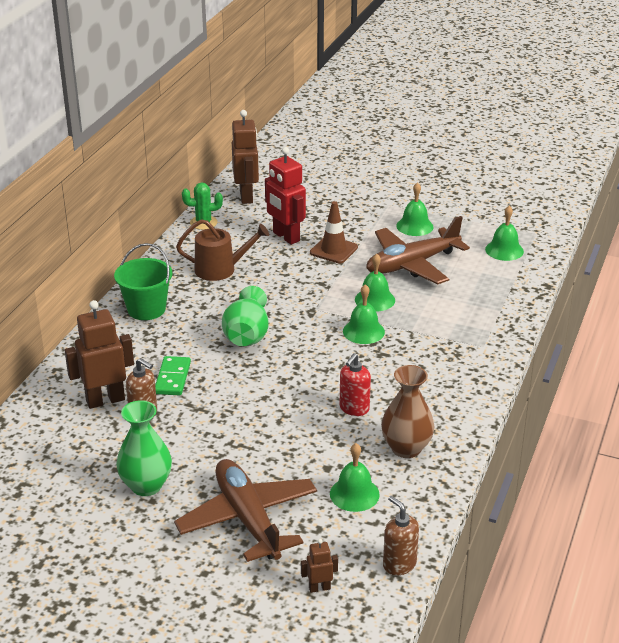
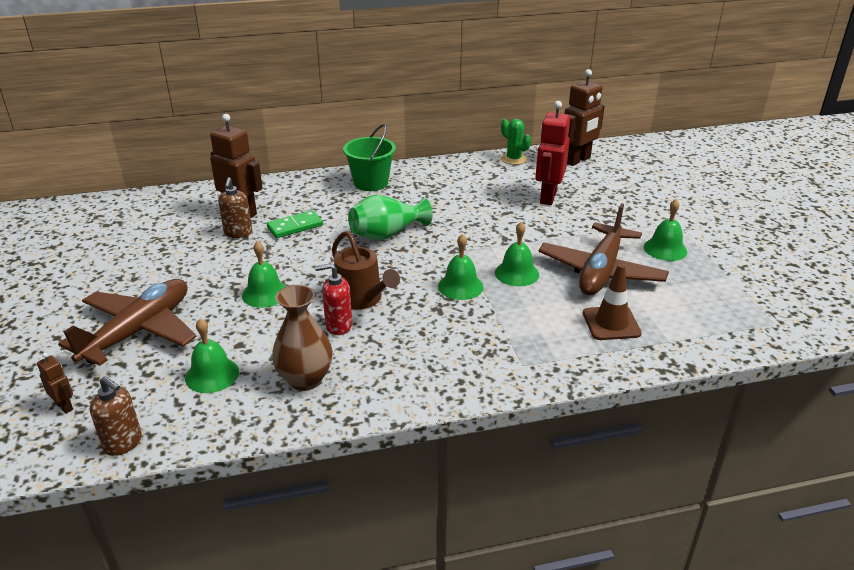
camera: 55 degrees right, 0 degrees up
green vase [116,400,172,496] -> none
brown watering can [176,219,269,281] -> brown watering can moved to [332,231,400,310]
brown traffic cone [310,201,358,263] -> brown traffic cone moved to [583,264,642,340]
brown plane [366,216,470,284] -> brown plane turned 90 degrees counterclockwise [538,203,669,295]
brown soap dispenser [383,496,419,575] -> brown soap dispenser turned 105 degrees clockwise [90,376,142,456]
green bell [485,206,524,261] -> green bell moved to [242,241,286,308]

